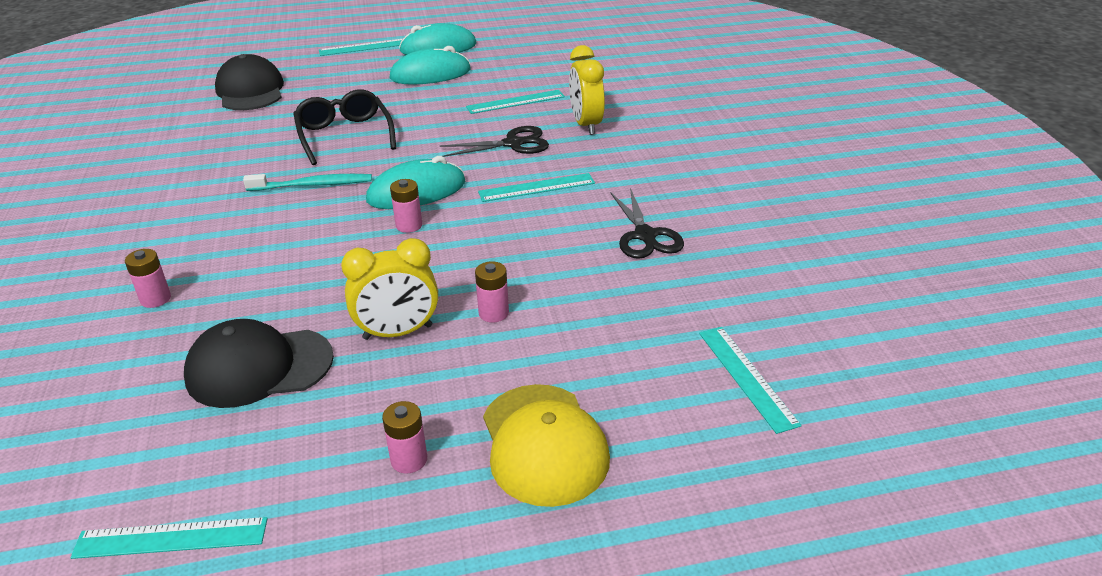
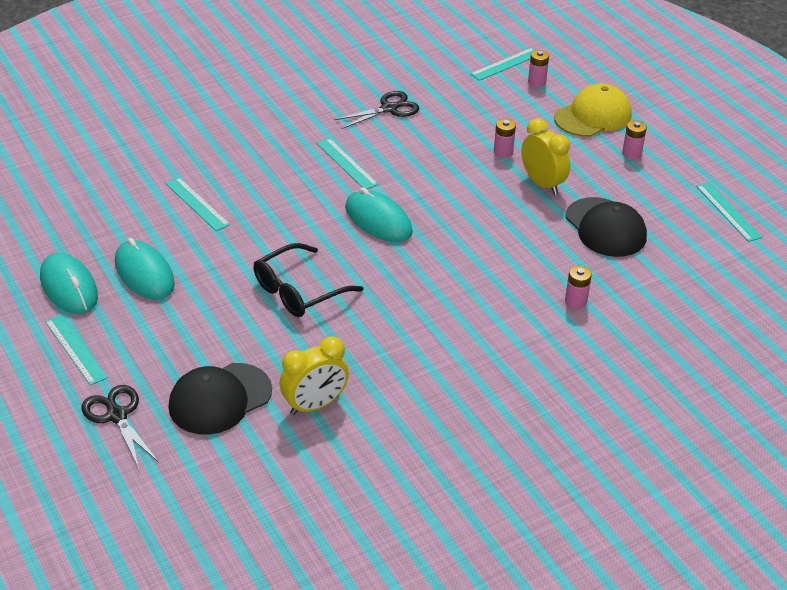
camera: 110 degrees left, 5 degrees up
turquoise toothbrush [243,174,372,191] -> none
pink battery [390,179,422,233] -> pink battery moved to [528,50,549,87]
black scissors [440,126,549,157] -> black scissors moved to [81,385,158,468]
yellow clock [569,45,605,135] -> yellow clock moved to [280,336,349,415]

